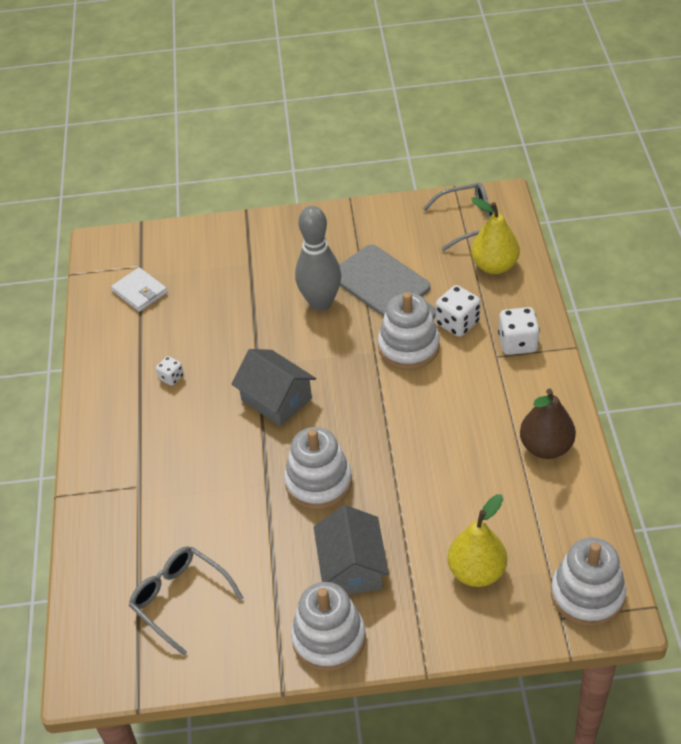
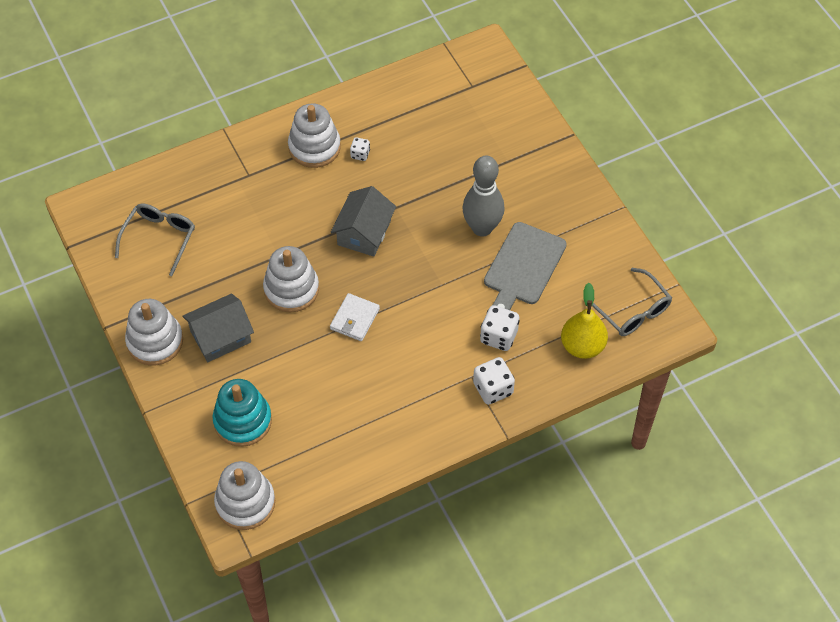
camera: 65 degrees right, 10 degrees up
white wallet [111,267,168,312] -> white wallet moved to [330,293,380,341]
white stacking toy [378,292,440,370] -> white stacking toy moved to [288,103,341,168]
yellow pear [448,494,507,587] -> turquoise stacking toy [212,379,272,447]
brown pear [520,389,576,459] -> none

